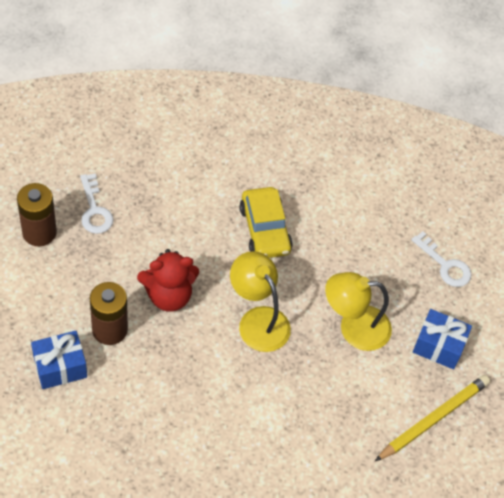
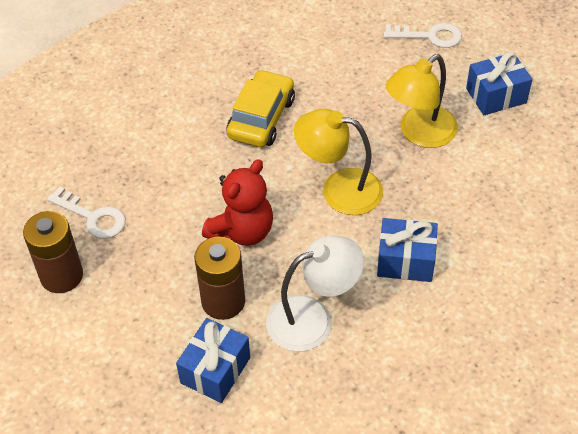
camera: 35 degrees left, 5 degrees down
yellow car [240,187,293,258] -> yellow car turned 105 degrees counterclockwise [227,70,295,147]
yellow pencil [375,375,490,461] -> none
none -> white lamp [266,235,364,352]
none -> blue gift [377,218,438,282]

